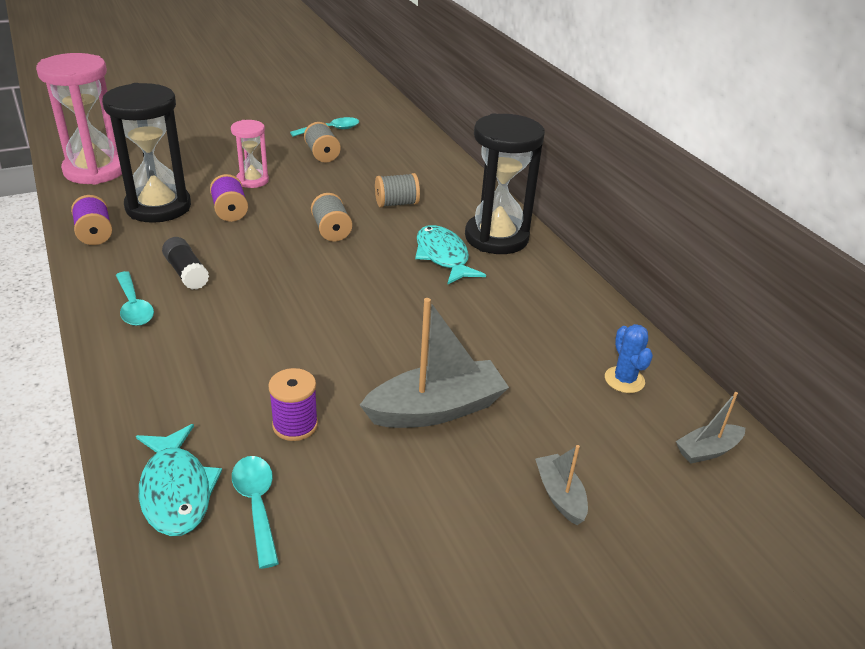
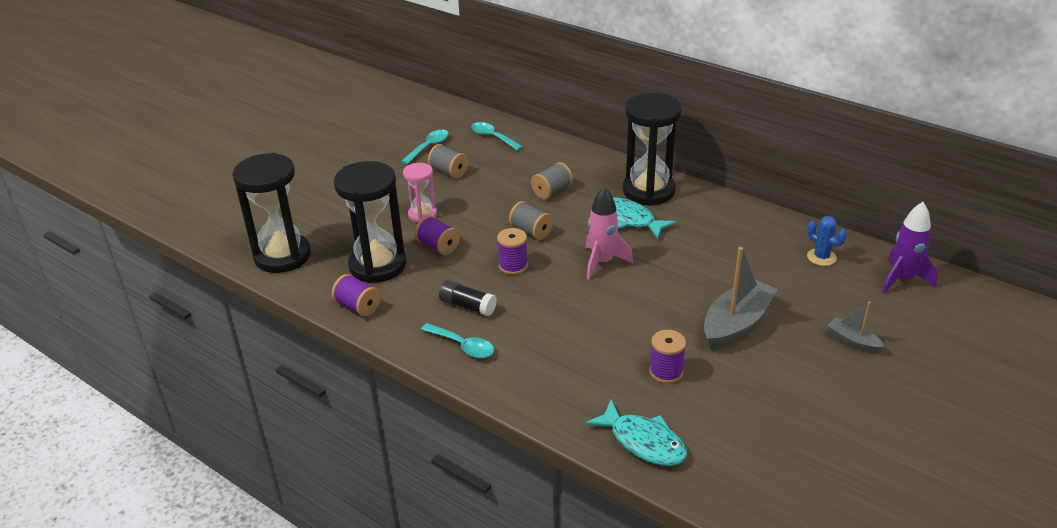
camera: 25 degrees left, 0 degrees up
pink hourglass [36,53,122,185] -> black hourglass [233,153,311,273]
turquoise spoon [232,456,279,569] -> turquoise spoon moved to [471,122,523,151]
grey boat [676,392,745,464] -> purple rocket [882,202,938,293]
none -> purple spool [497,228,528,275]
none -> pink rocket [586,186,634,280]

